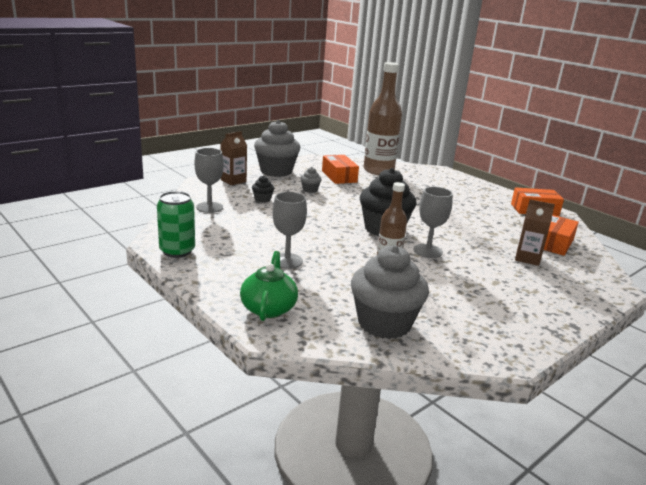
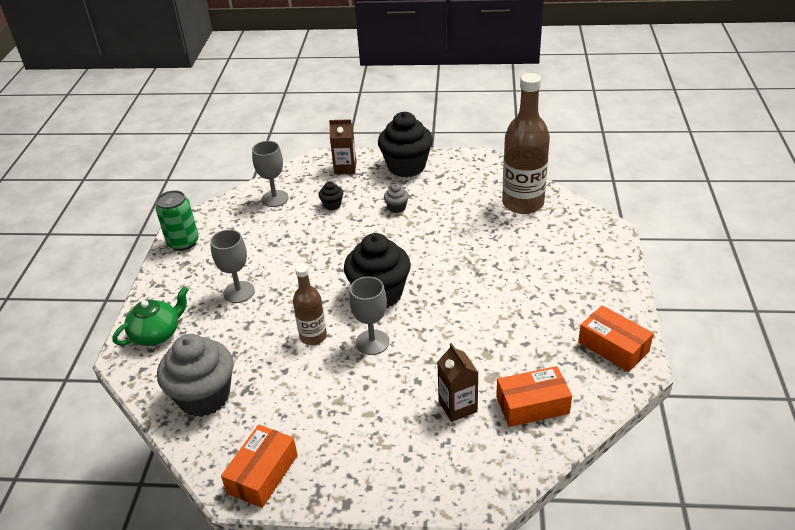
camera: 50 degrees right, 15 degrees up
grey cupcake [254,120,300,177] -> black cupcake [378,112,433,177]
orange box [322,155,359,184] -> orange box moved to [221,425,298,508]

